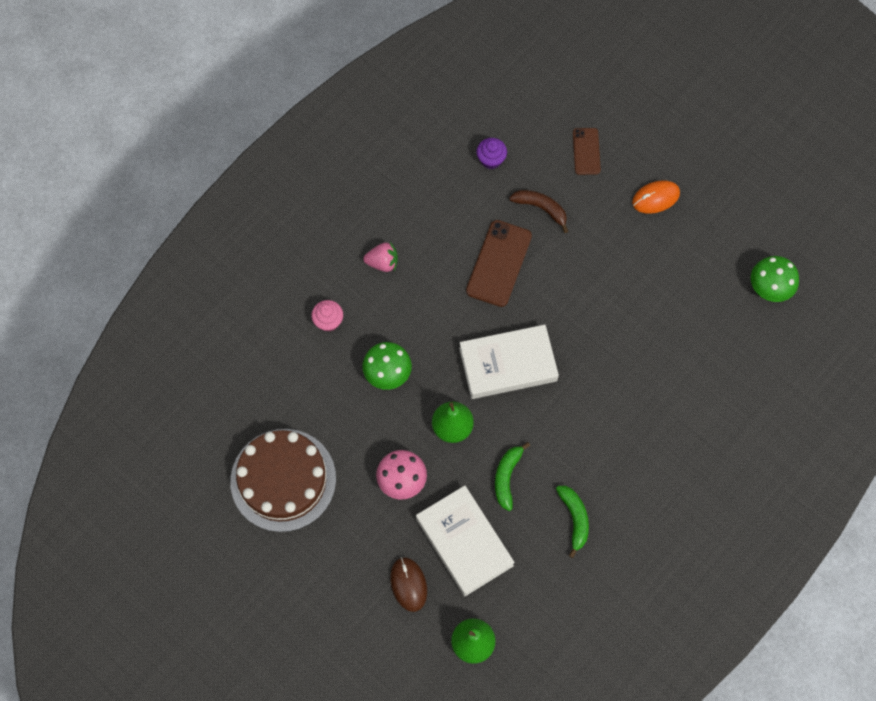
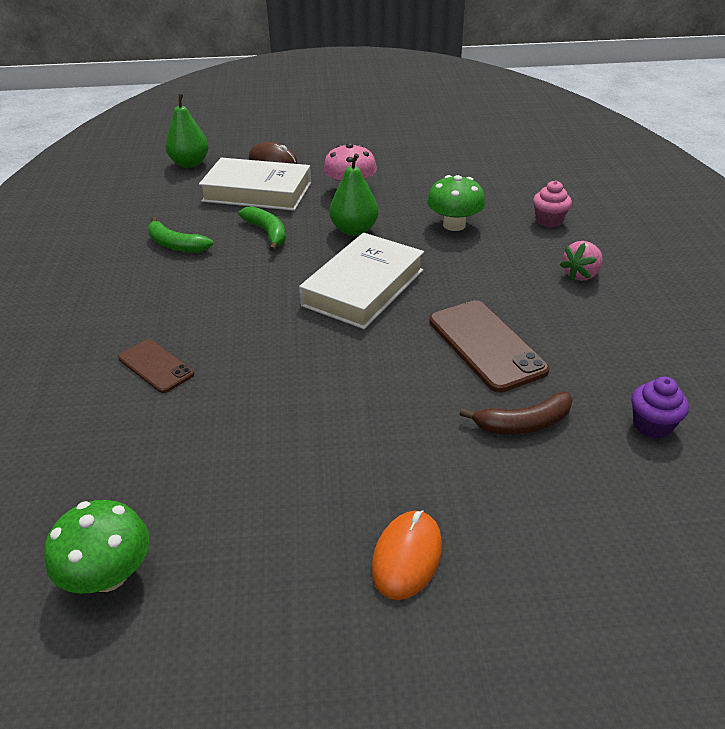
camera: 135 degrees right, 30 degrees down
brown cake [230,429,336,532] -> none
brown phone [573,128,601,175] -> brown phone moved to [118,339,194,393]

